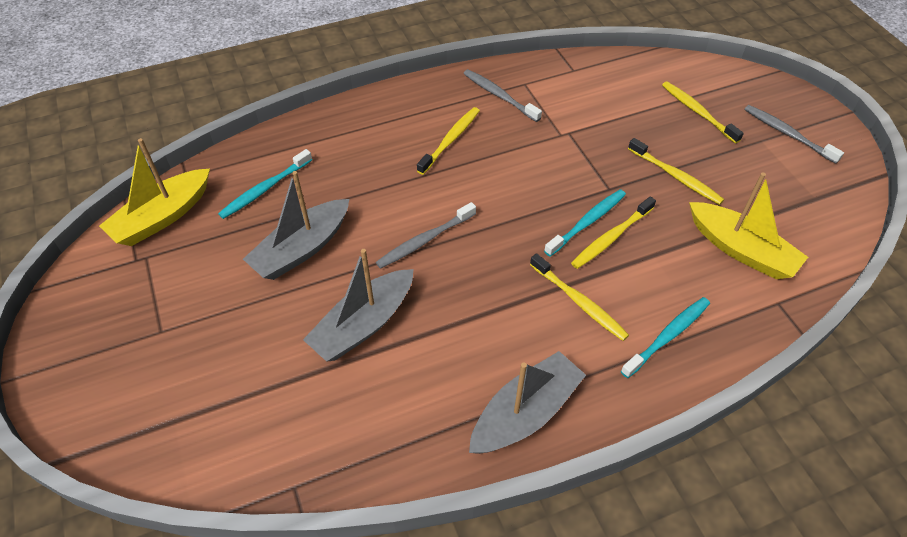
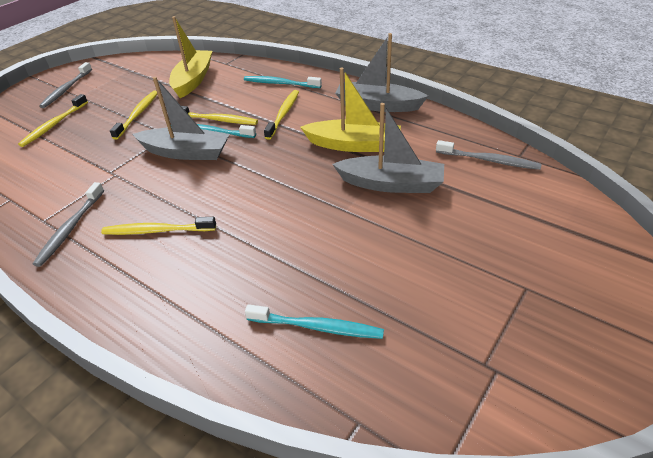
camera: 120 degrees left, 10 degrees down
yellow boat [99,138,210,246] -> yellow boat moved to [300,68,401,152]
grey boat [243,171,349,280] -> grey boat moved to [132,77,230,160]
grey toothbrush [376,202,476,269] -> grey toothbrush moved to [436,140,542,170]

